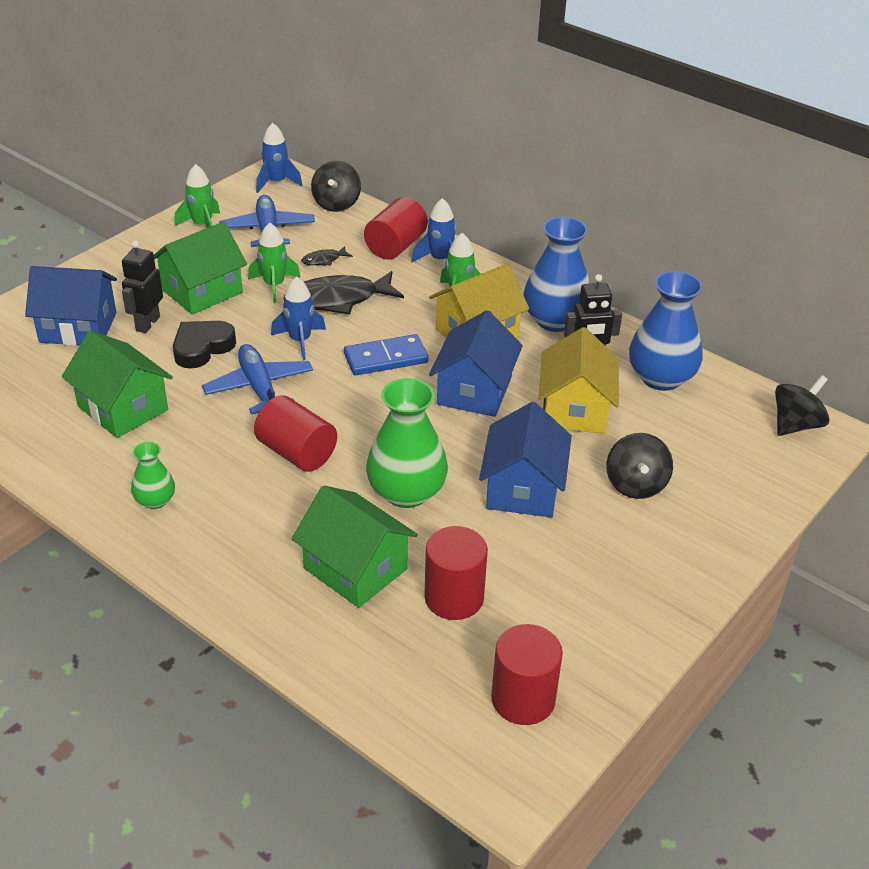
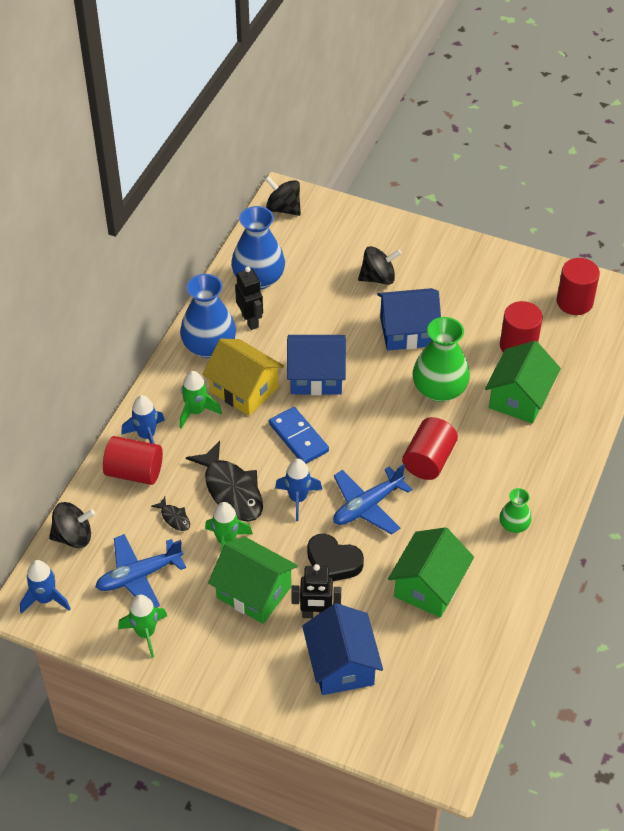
camera: 105 degrees left, 10 degrees up
yellow house [539,327,619,434] -> none

